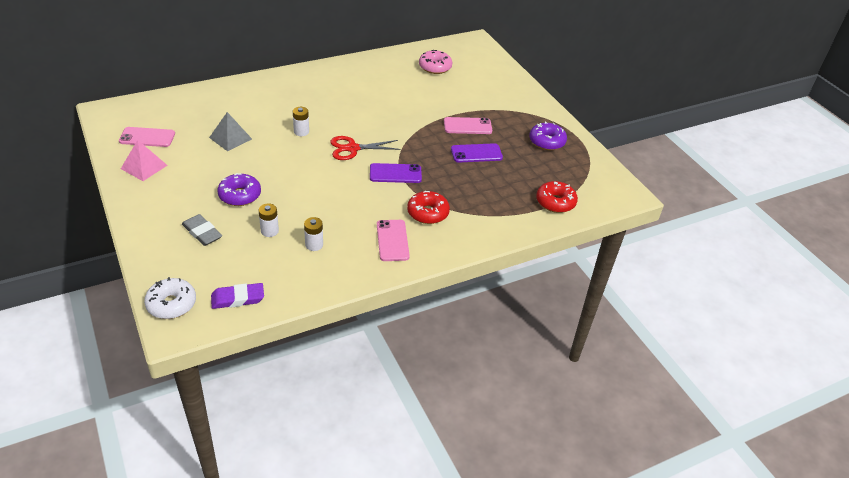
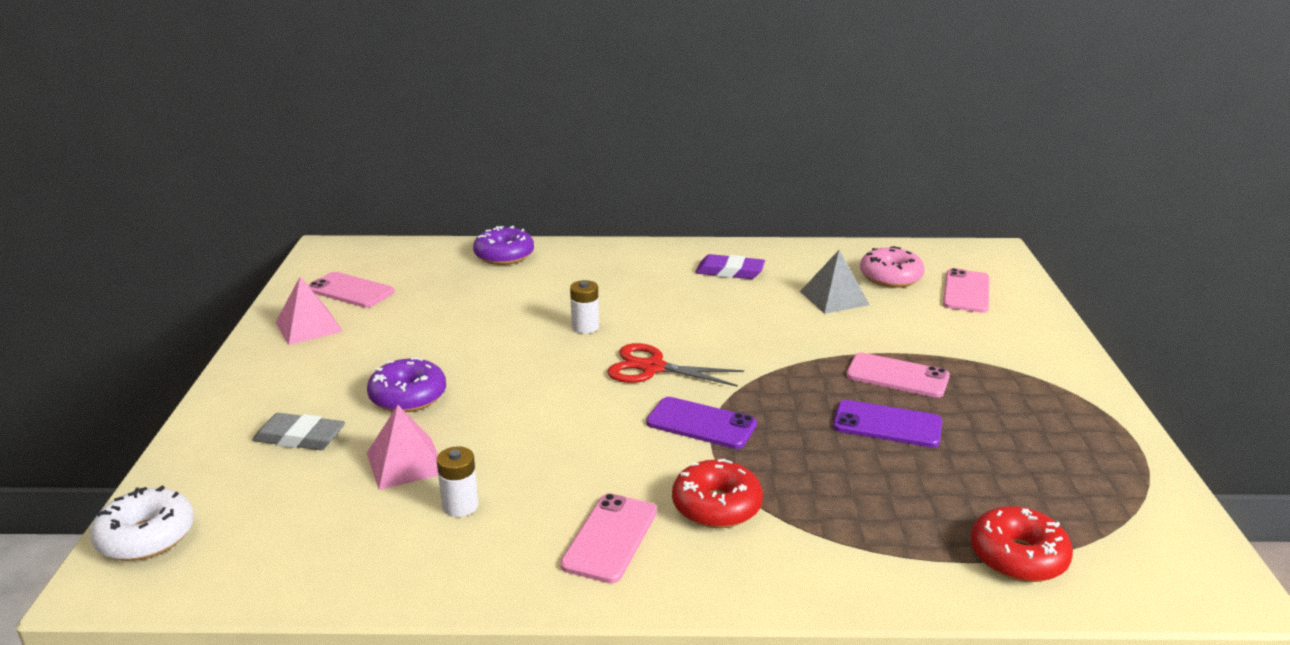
camera: 30 degrees right, 15 degrees down
grey eraser [182,214,222,246] -> grey eraser turned 60 degrees counterclockwise [252,413,345,450]
grey pyramid [209,112,252,151] -> grey pyramid moved to [800,250,870,314]
purple eraser [211,283,264,309] -> purple eraser moved to [695,254,765,279]
white battery [259,204,279,237] -> pink pyramid [367,405,438,490]
purple donut [529,122,567,150] -> purple donut moved to [473,226,534,265]
none -> pink phone [943,268,990,313]

